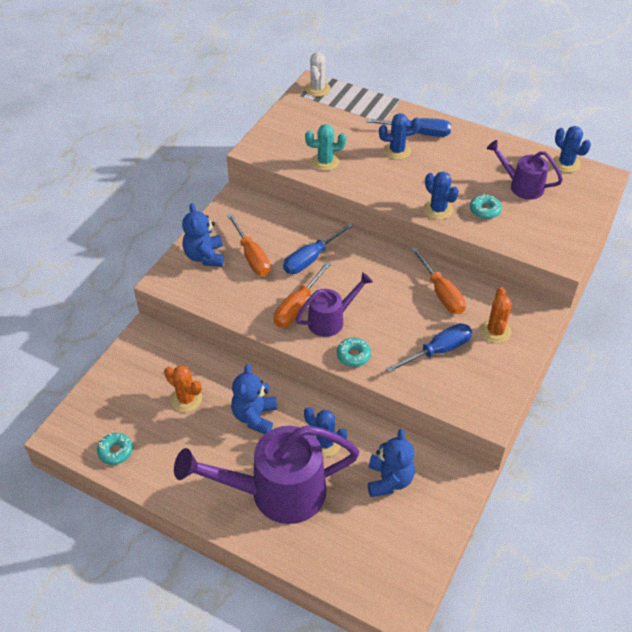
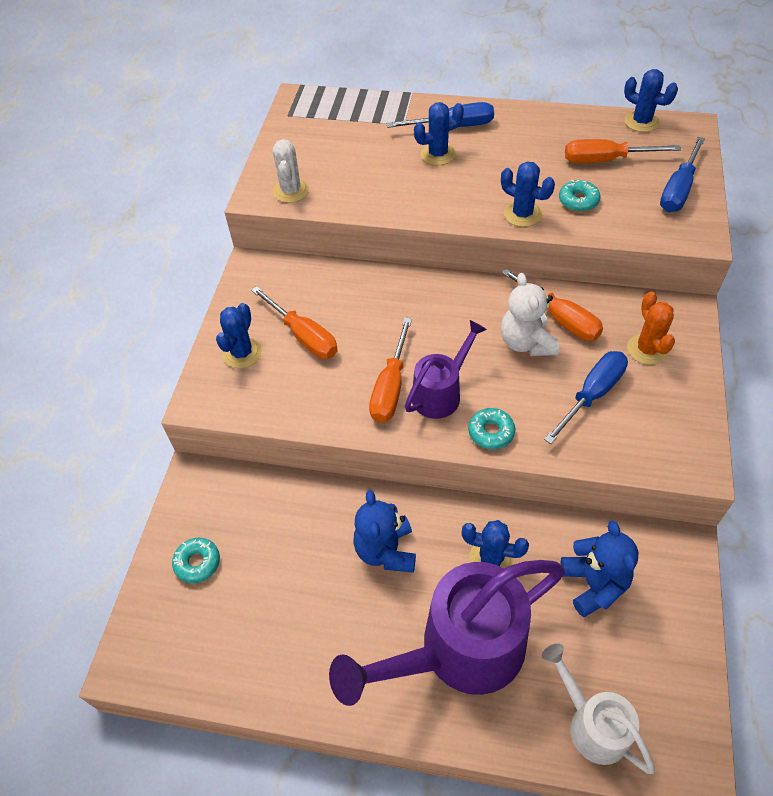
camera: 15 degrees left, 5 degrees up
turquoise donut [97,433,133,465] -> turquoise donut moved to [172,538,220,583]
orange cactus [164,365,202,412] -> none
blue teddy bear [182,203,224,267] -> blue cactus [216,303,262,368]
blue screwdriver [283,223,353,274] -> blue screwdriver moved to [660,137,705,212]
white cactus [305,52,331,97] -> white cactus moved to [273,139,309,203]
turquoise cactus [305,124,346,171] -> none
purple watering can [486,140,563,200] -> orange screwdriver [565,139,681,163]
none -> white teddy bear [501,273,559,356]
none -> white watering can [542,643,655,774]

